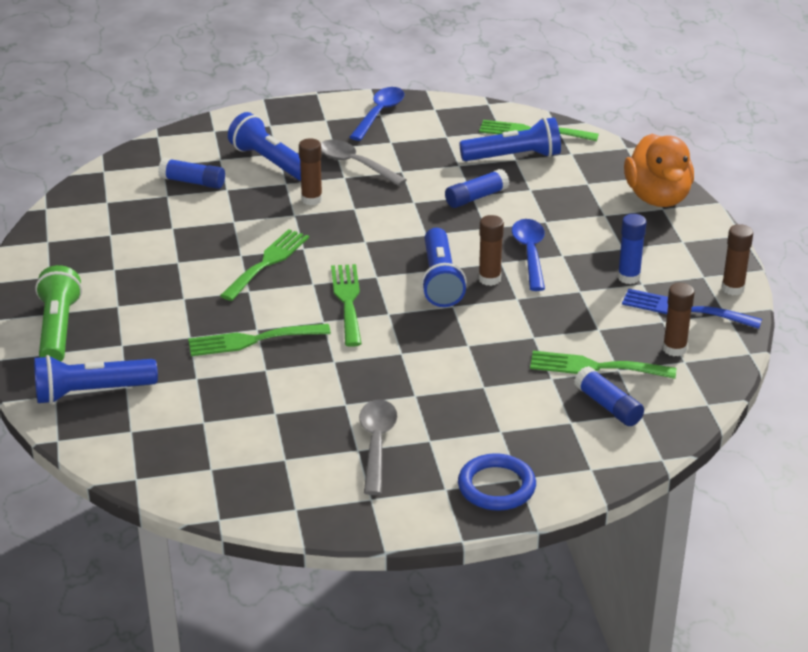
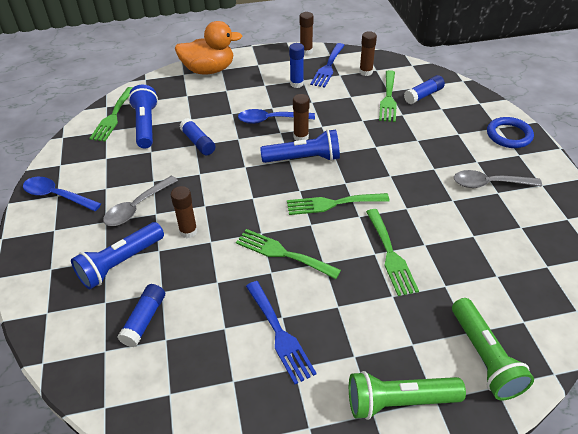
camera: 90 degrees left, 10 degrees up
blue flashlight [34,355,158,404] -> green flashlight [452,298,534,401]
none -> blue fork [246,281,317,384]

